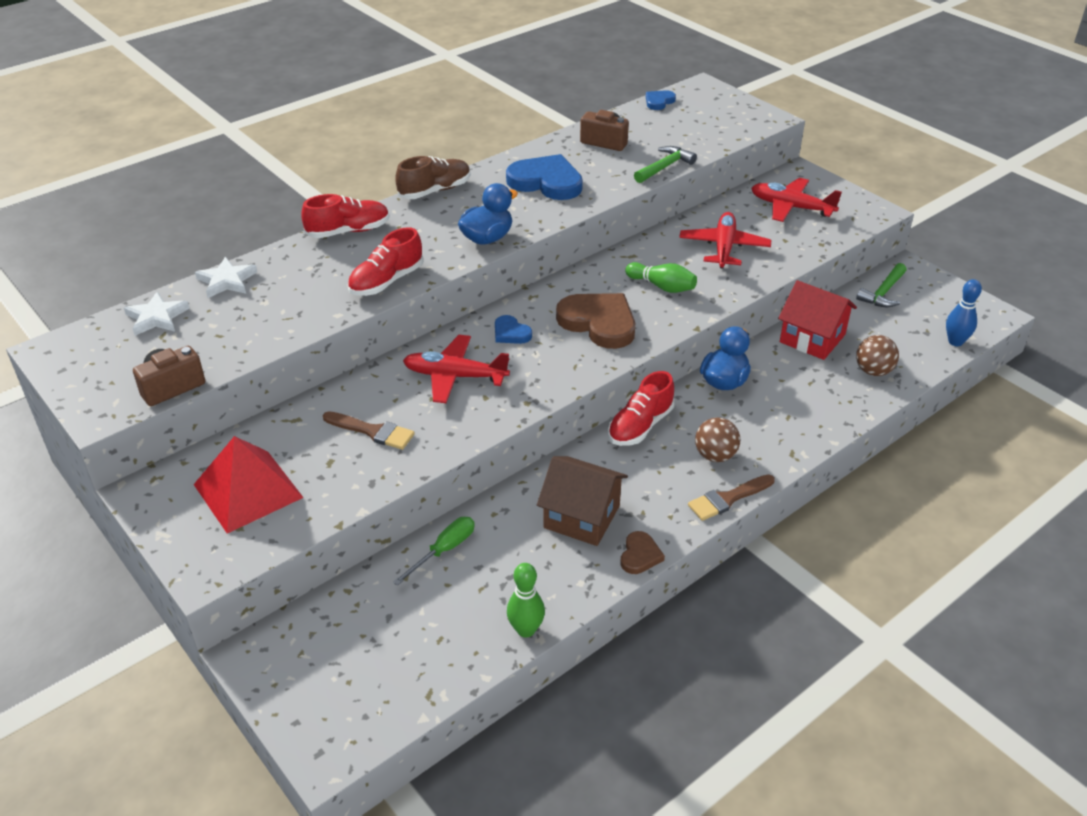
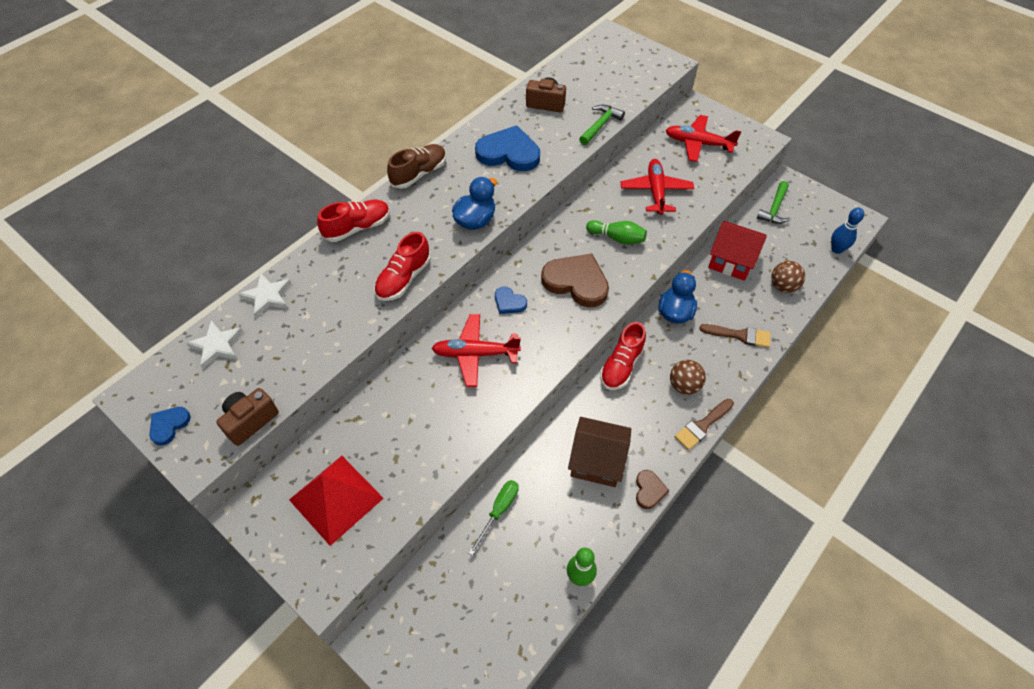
camera: 10 degrees left, 15 degrees up
brown brush [323,411,415,450] -> brown brush moved to [699,324,770,348]
blue heart [646,90,676,110] -> blue heart moved to [149,407,191,445]

